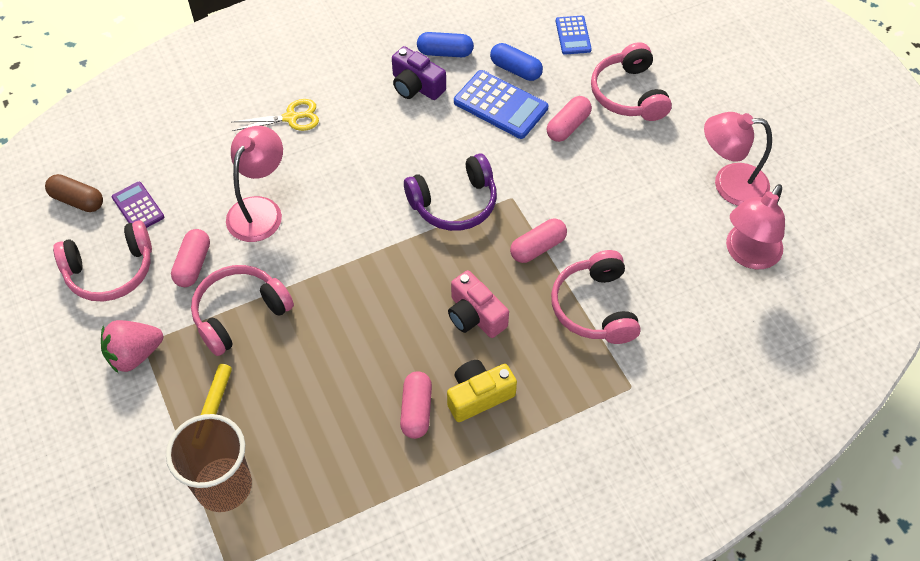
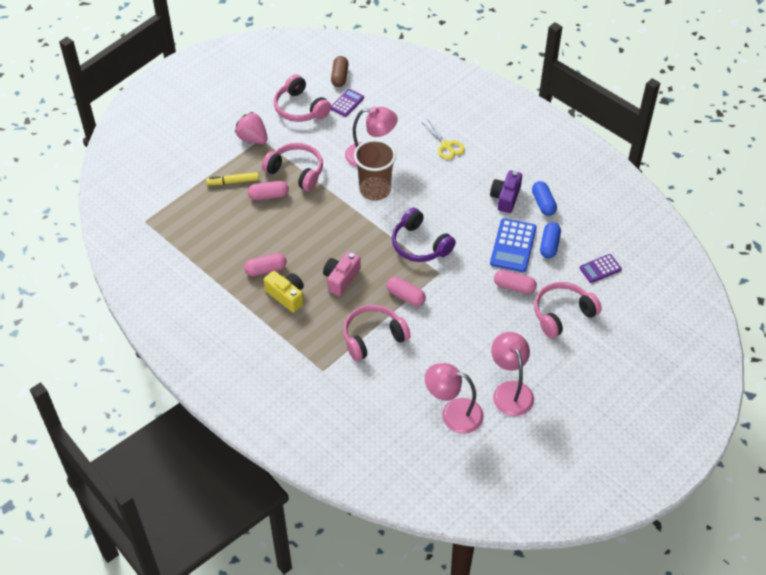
camera: 70 degrees right, 5 degrees down
brown cup [166,414,252,512] -> brown cup moved to [354,139,396,201]
pink capsule [171,229,210,287] -> pink capsule moved to [248,181,289,200]
blue calculator [556,16,592,55] -> purple calculator [579,254,622,283]

